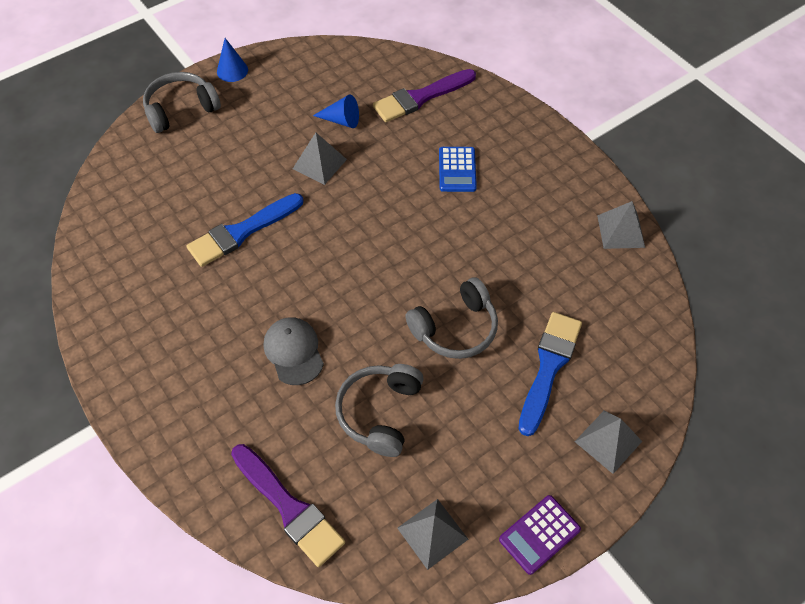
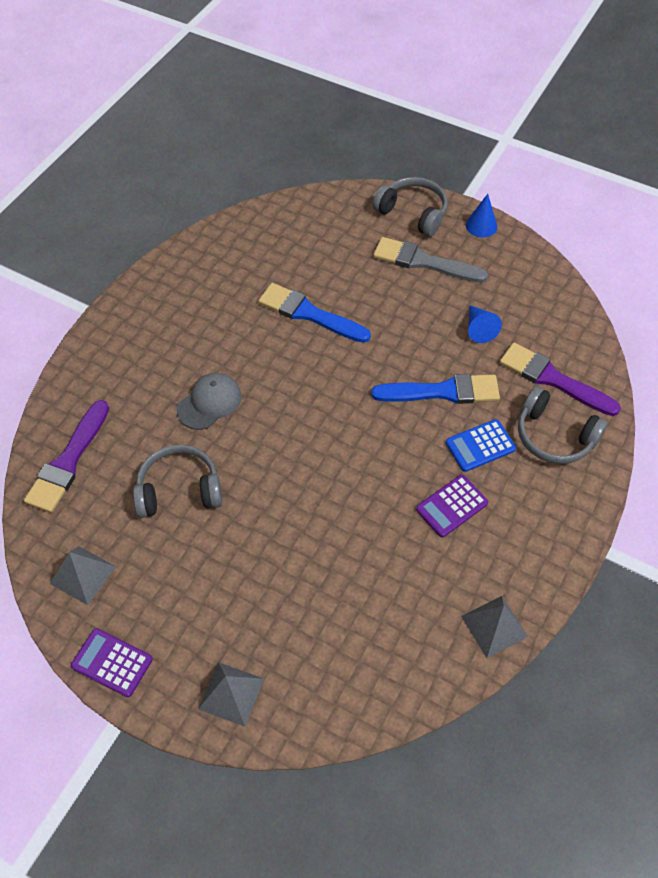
camera: 65 degrees right, 0 degrees up
grey pyramid [293,133,347,185] -> none
grey headphones [405,277,498,359] -> grey headphones moved to [518,386,608,464]
blue brush [519,312,582,436] -> blue brush moved to [371,374,500,404]
none -> grey brush [373,237,488,283]
none -> purple calculator [416,475,488,537]

